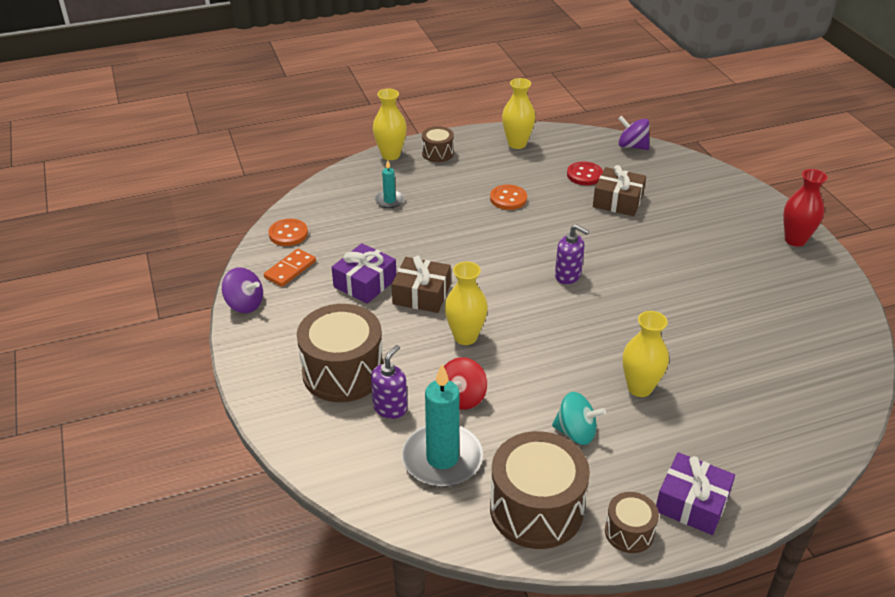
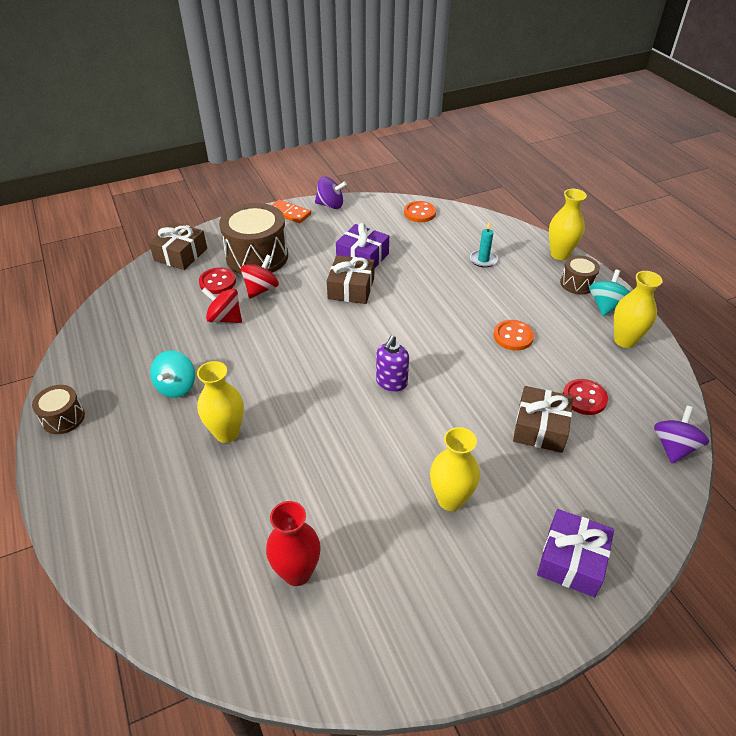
camera: 85 degrees right, 5 degrees up
purple spinning top [222,267,263,313] -> purple spinning top turned 105 degrees counterclockwise [315,177,347,209]
orange domino [264,249,316,287] -> orange domino moved to [272,200,311,223]
purple soap dispenser [371,345,407,419] -> red button [199,267,236,294]
turquoise candle [402,364,483,487] -> none
yellow vase [445,262,488,345] -> yellow vase moved to [430,427,480,511]
brown drum [490,431,590,549] -> none
purple gift [656,452,735,535] -> purple gift moved to [537,509,614,597]
red vase [783,169,827,247] -> red vase moved to [266,501,321,586]
none -> brown gift [149,222,207,270]
none -> red spinning top [241,255,279,299]
none -> turquoise spinning top [589,269,630,316]

